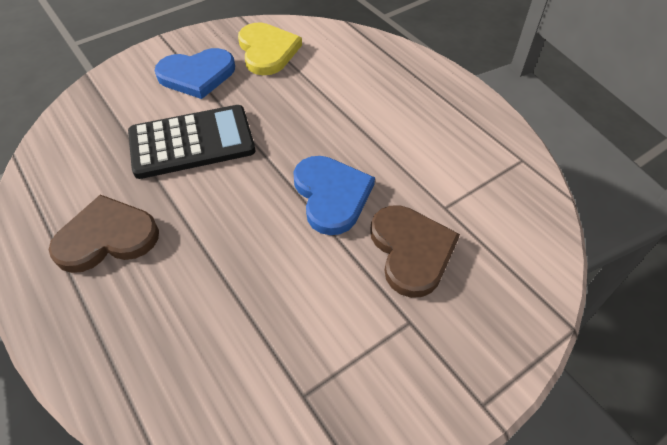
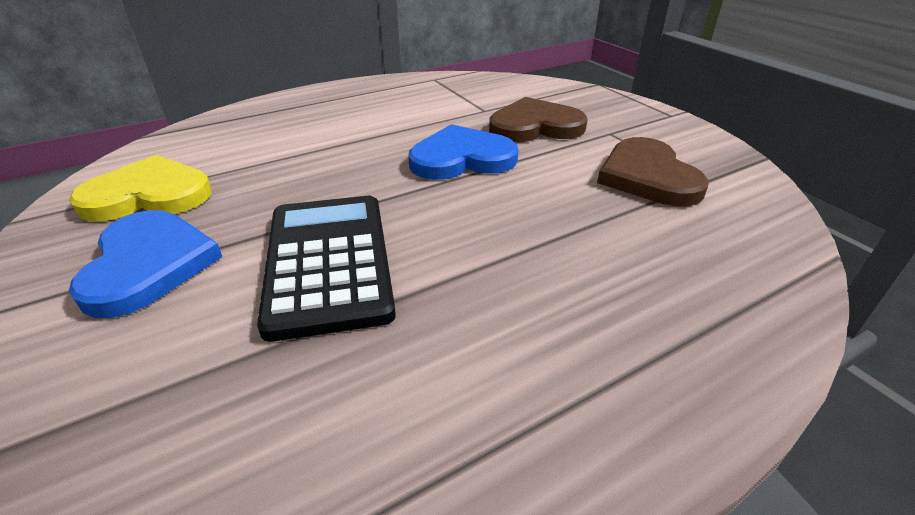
camera: 85 degrees left, 15 degrees down
brown heart [49,194,159,273] -> brown heart moved to [597,137,709,206]

